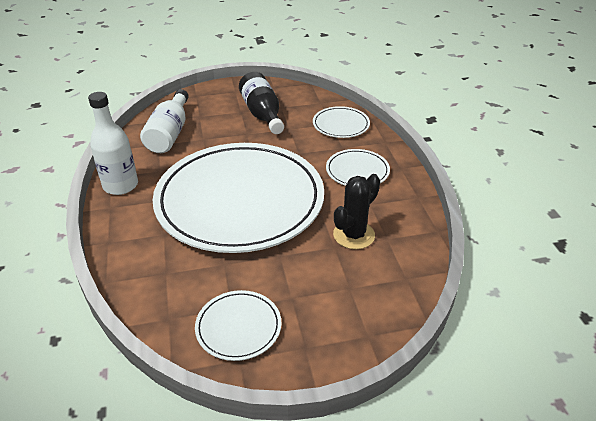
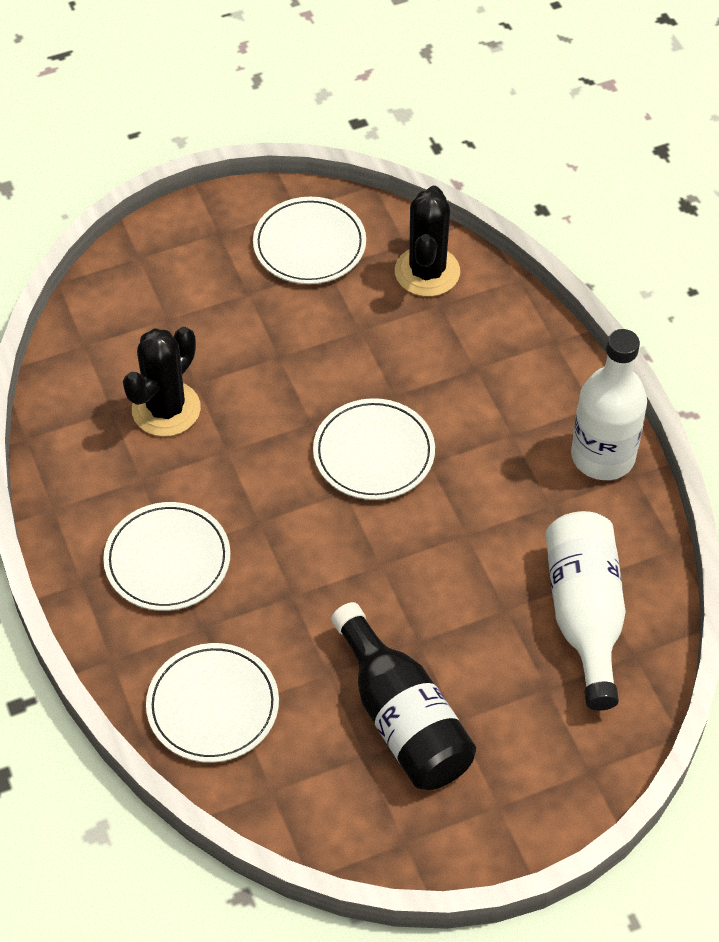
camera: 170 degrees right, 15 degrees up
white plate [153,143,324,253] -> white plate [313,398,435,500], size x0.40
none -> black cactus [395,186,460,297]

